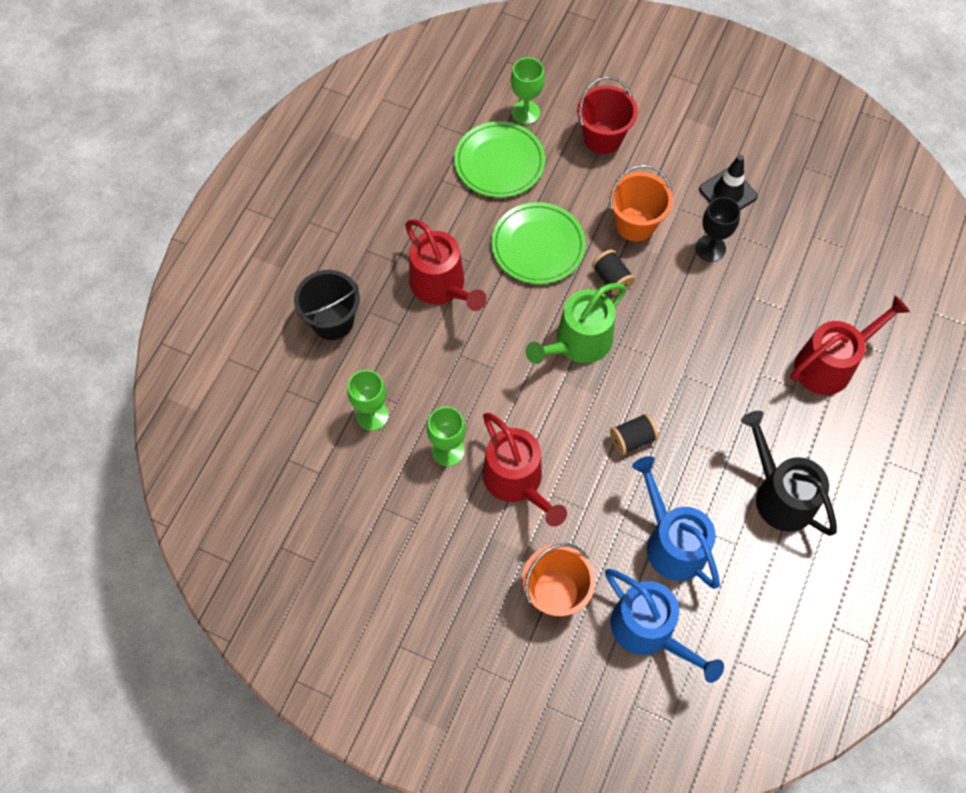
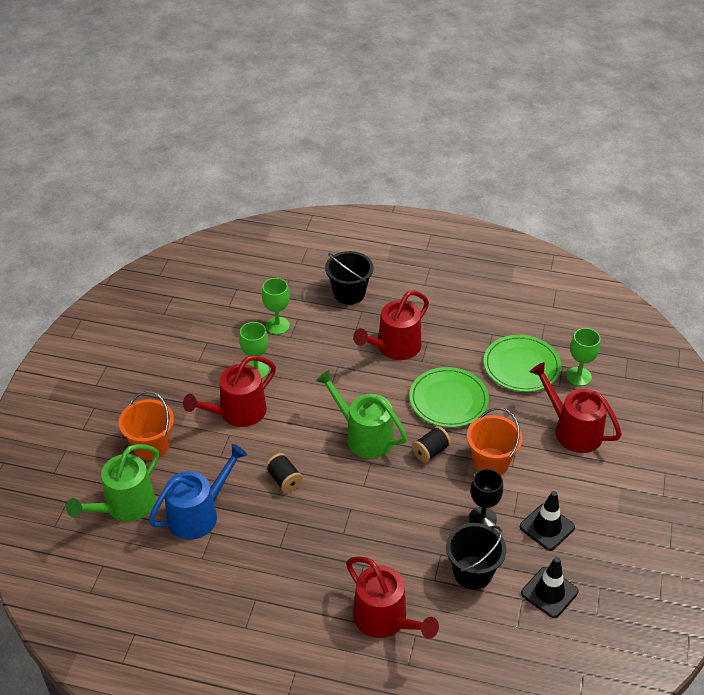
camera: 80 degrees right, 20 degrees down
red bucket [577,77,638,154] -> red watering can [530,362,622,453]
blue watering can [605,569,724,683] -> green watering can [66,444,159,522]
black watering can [741,411,837,536] -> none
none -> black bucket [446,523,506,590]
none -> black traffic cone [521,557,579,618]

